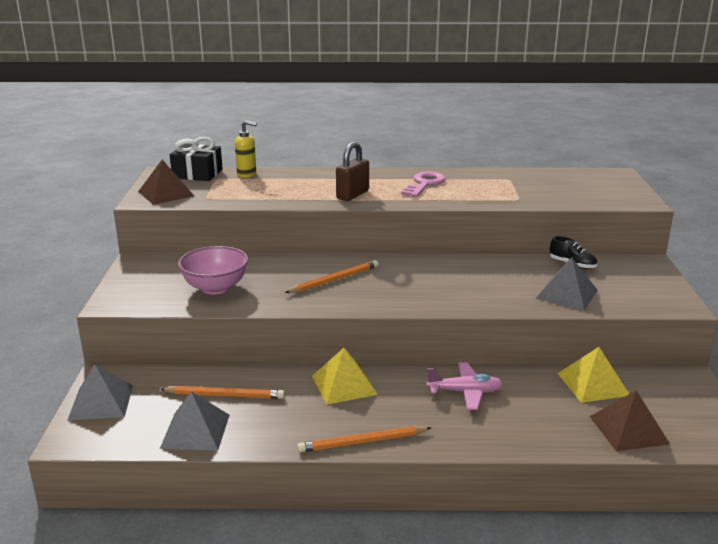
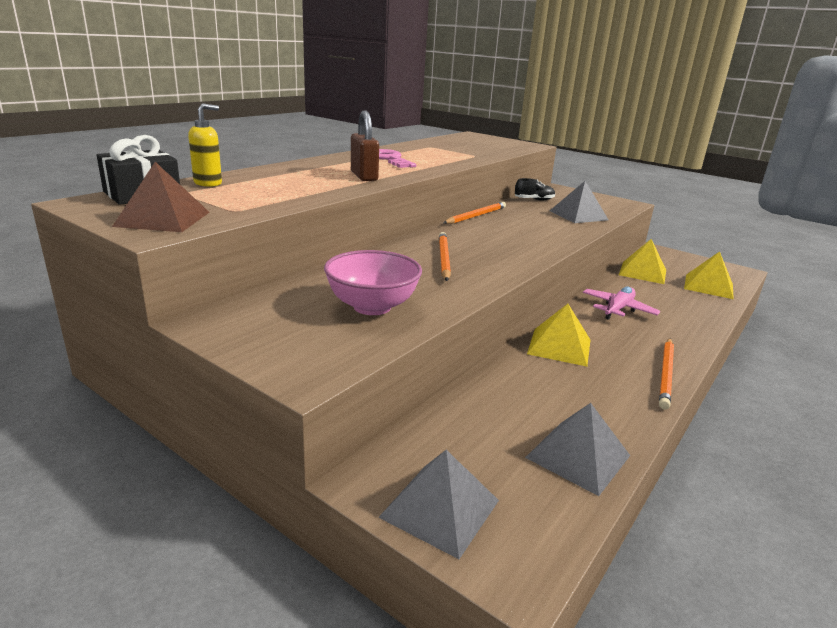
camera: 55 degrees left, 0 degrees up
orange pencil [160,386,285,399] -> orange pencil moved to [443,202,506,224]
brown pyramid [590,390,670,452] -> yellow pyramid [684,251,734,299]

